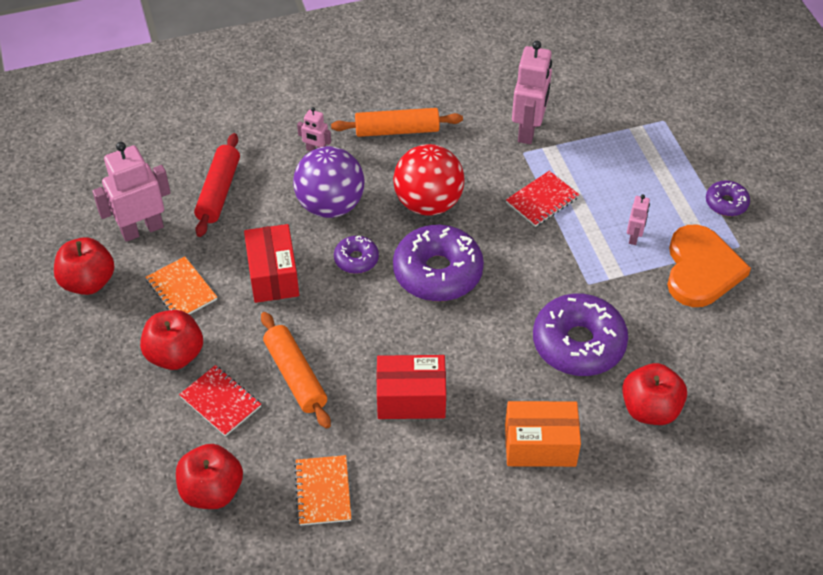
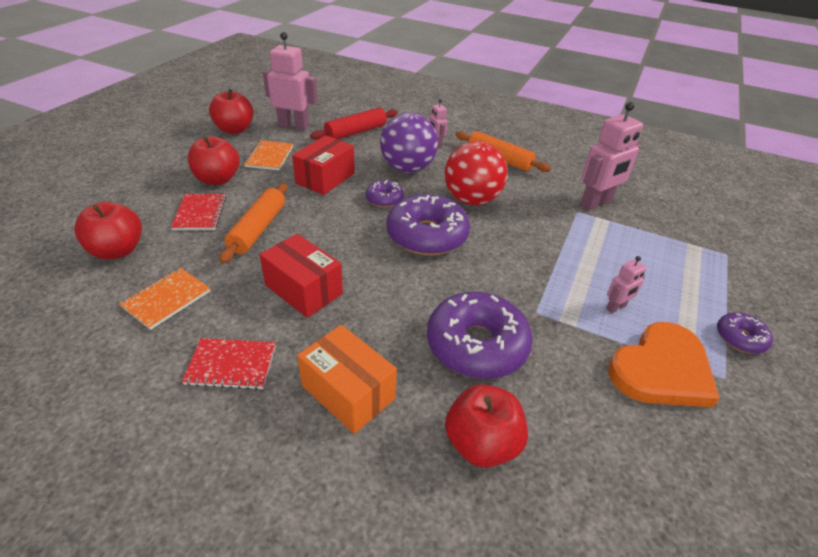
camera: 40 degrees right, 10 degrees down
red notebook [506,171,579,227] -> red notebook moved to [182,338,276,390]

